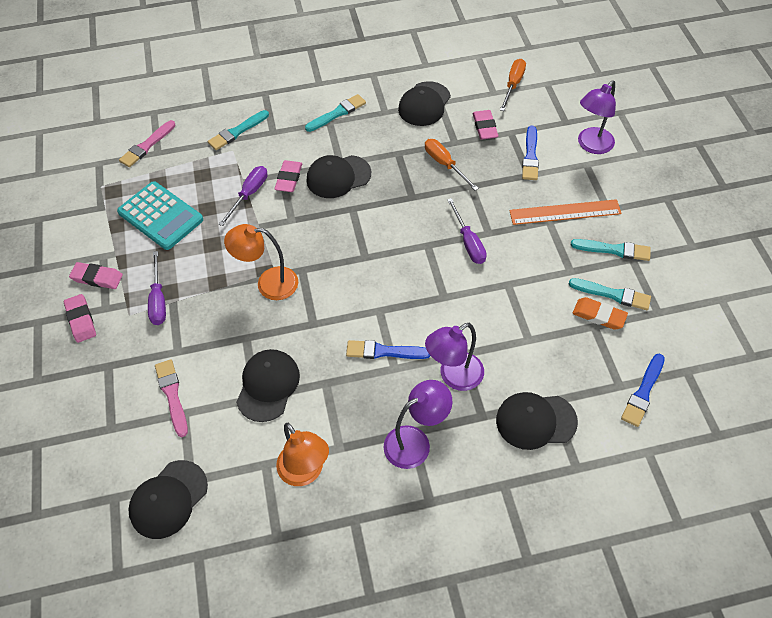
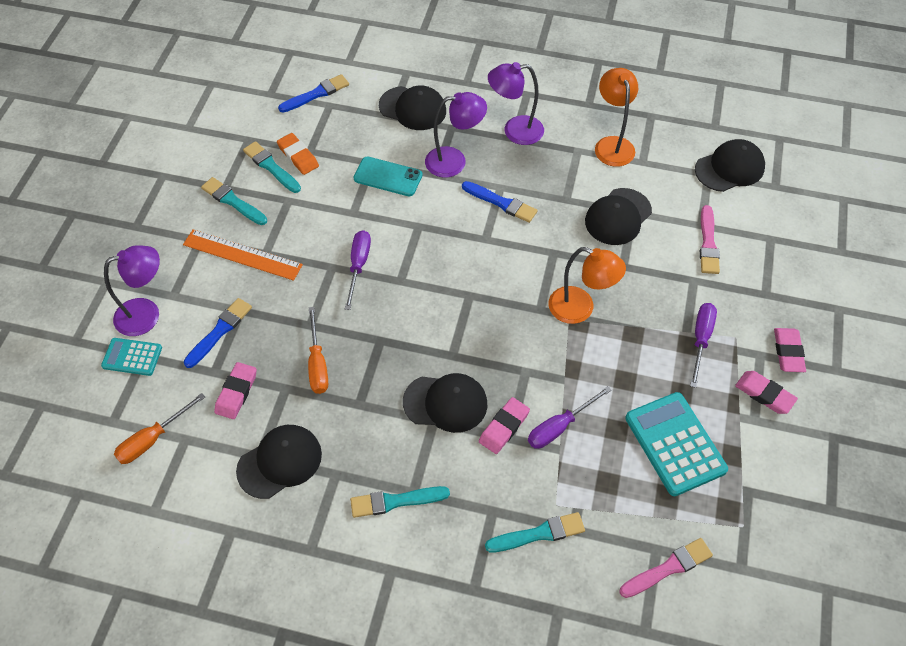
camera: 155 degrees left, 0 degrees up
none -> turquoise calculator [101,338,162,376]
none -> turquoise phone [354,157,422,196]

